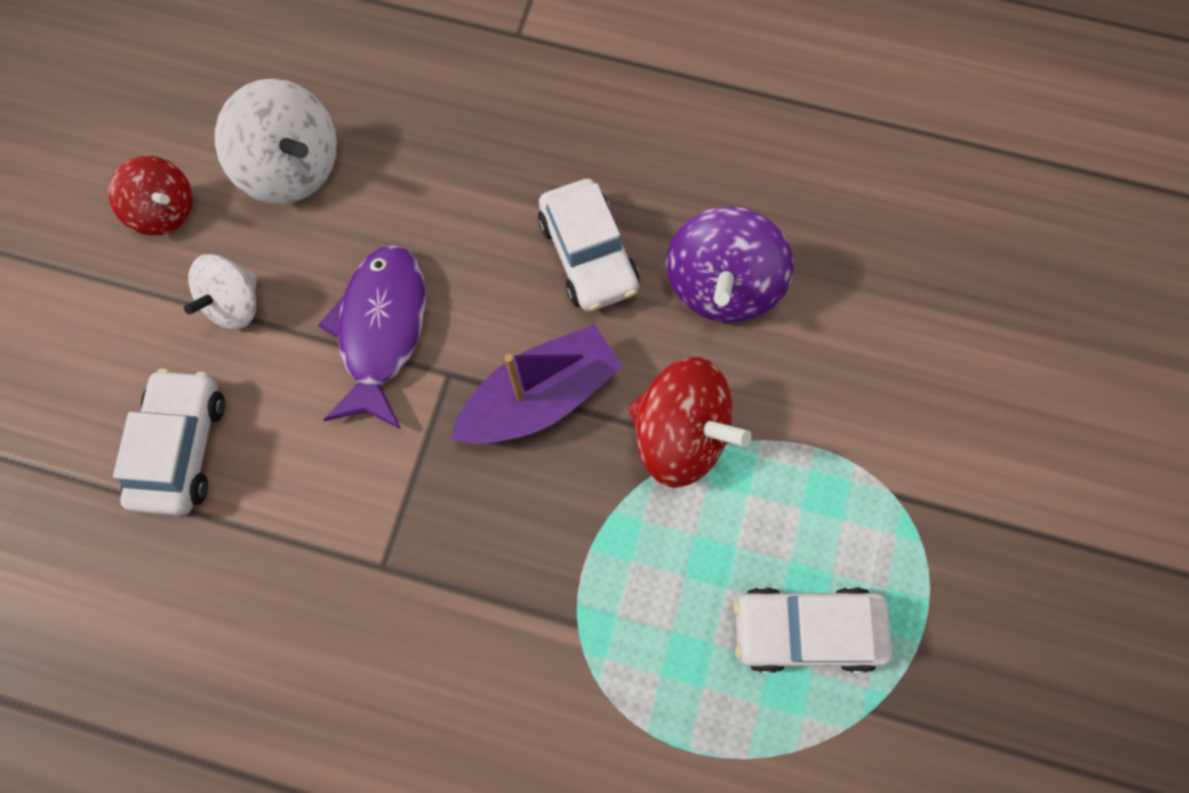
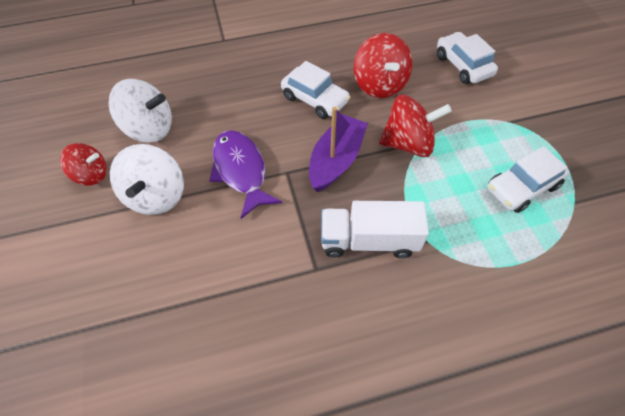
camera: 30 degrees left, 15 degrees down
white car [113,369,225,516] -> white car moved to [437,32,498,84]
white spinning top [184,254,257,329] -> white spinning top [110,144,184,215], size x1.54
purple spinning top [666,206,794,323] -> red spinning top [354,33,412,98]
none -> white truck [321,201,429,258]

